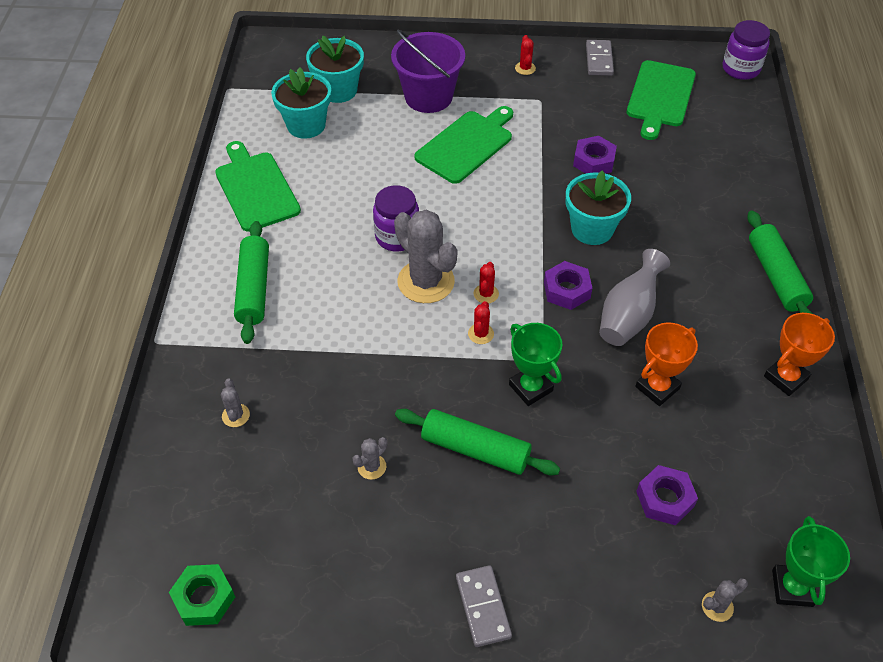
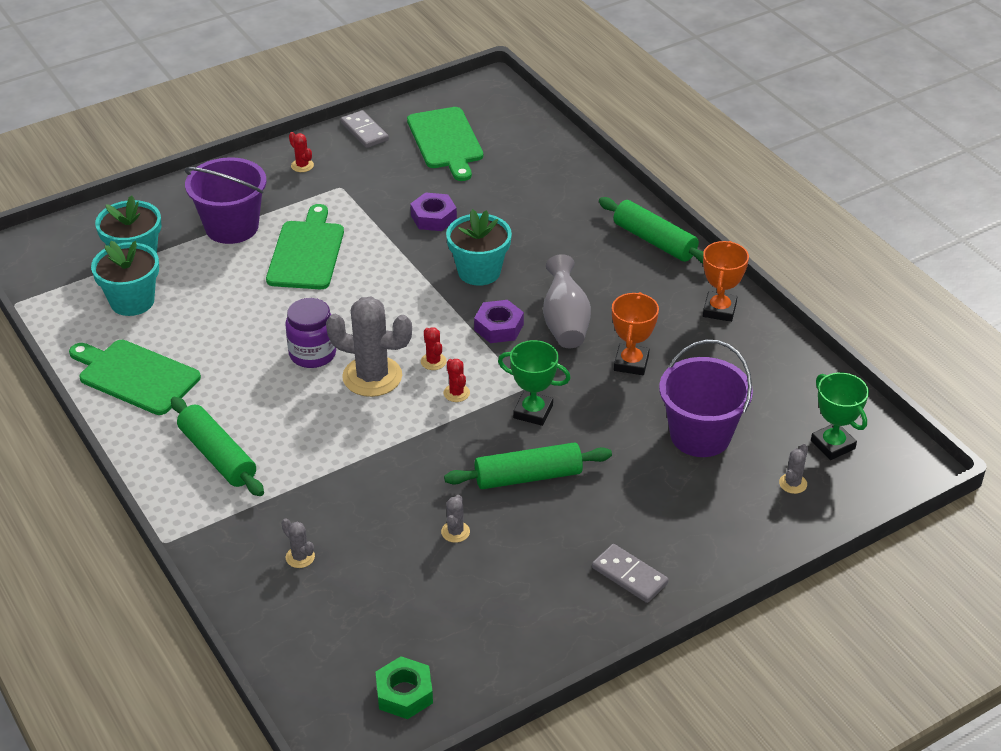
camera: 35 degrees left, 10 degrees down
purple nut [636,465,698,525] -> purple bucket [659,340,753,457]
purple jar [723,20,770,80] -> none

